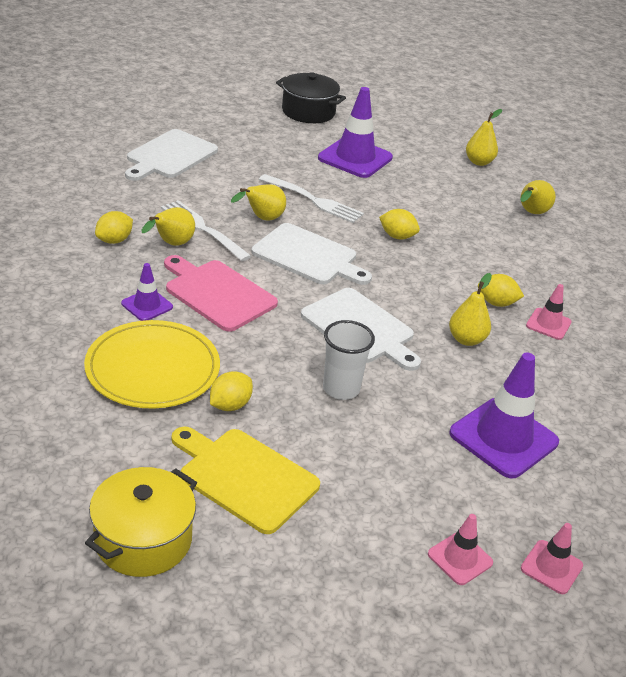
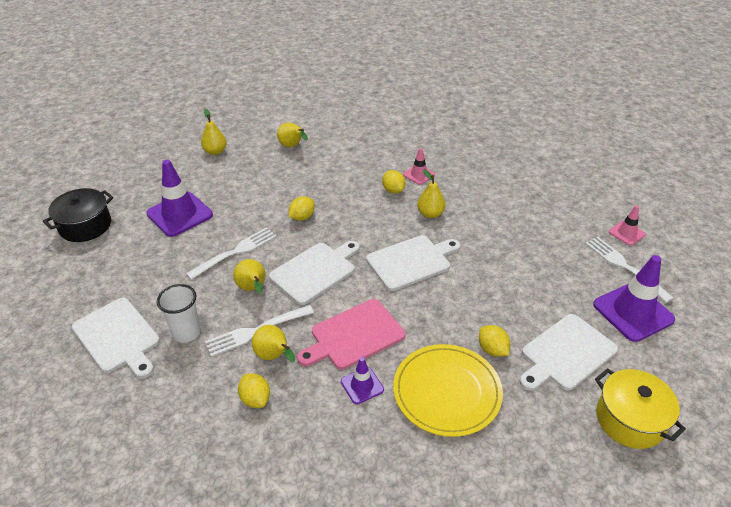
camera: 70 degrees left, 5 degrees up
yellow cutting board [172,427,320,534] -> white cutting board [519,314,618,391]
white cup [323,320,375,400] -> white cup moved to [157,284,201,343]
pink traffic cone [428,514,493,585] -> white fork [585,237,674,303]
purple traffic cone [449,353,559,478] -> purple traffic cone moved to [593,255,675,342]
yellow lemon [478,274,524,307] -> yellow lemon turned 60 degrees counterclockwise [382,170,405,194]

